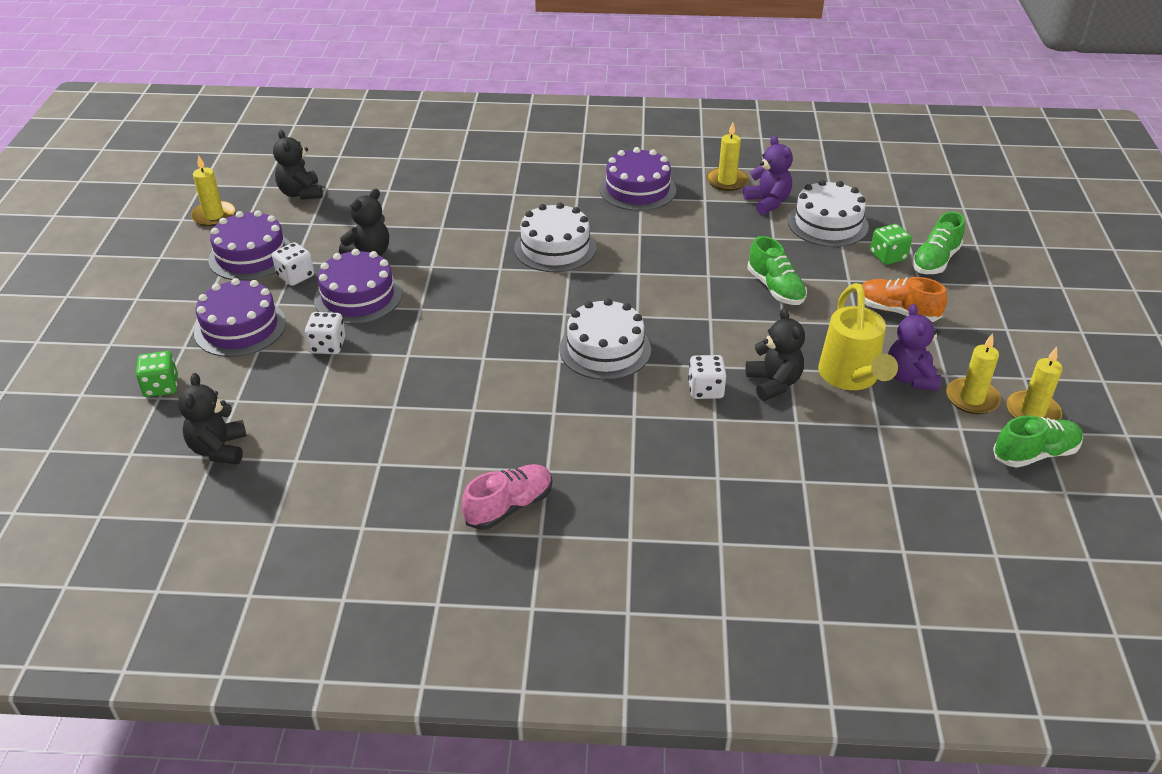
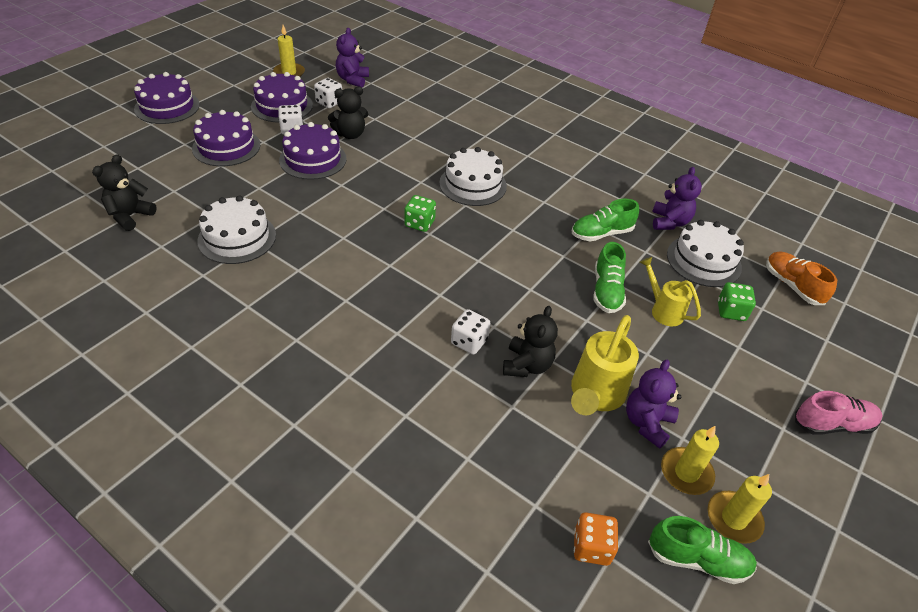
camera: 30 degrees right, 5 degrees up
green dice [136,351,178,397] -> green dice moved to [404,195,436,232]
black teddy bear [273,130,323,200] -> purple teddy bear [336,28,369,87]
white dice [305,312,346,354] -> white dice moved to [314,78,342,108]
pink shoe [462,464,552,530] -> pink shoe moved to [795,391,883,435]
white cake [559,298,651,380] -> white cake moved to [197,195,276,264]
purple cake [600,147,676,211] -> purple cake moved to [134,72,200,124]
yellow candle [707,122,748,191] -> none
orange shoe [862,277,947,322] -> orange shoe moved to [766,251,837,305]
green shoe [912,212,965,274] -> green shoe moved to [572,199,639,241]
none -> orange dice [574,512,618,566]
none -> yellow watering can [640,257,701,326]

